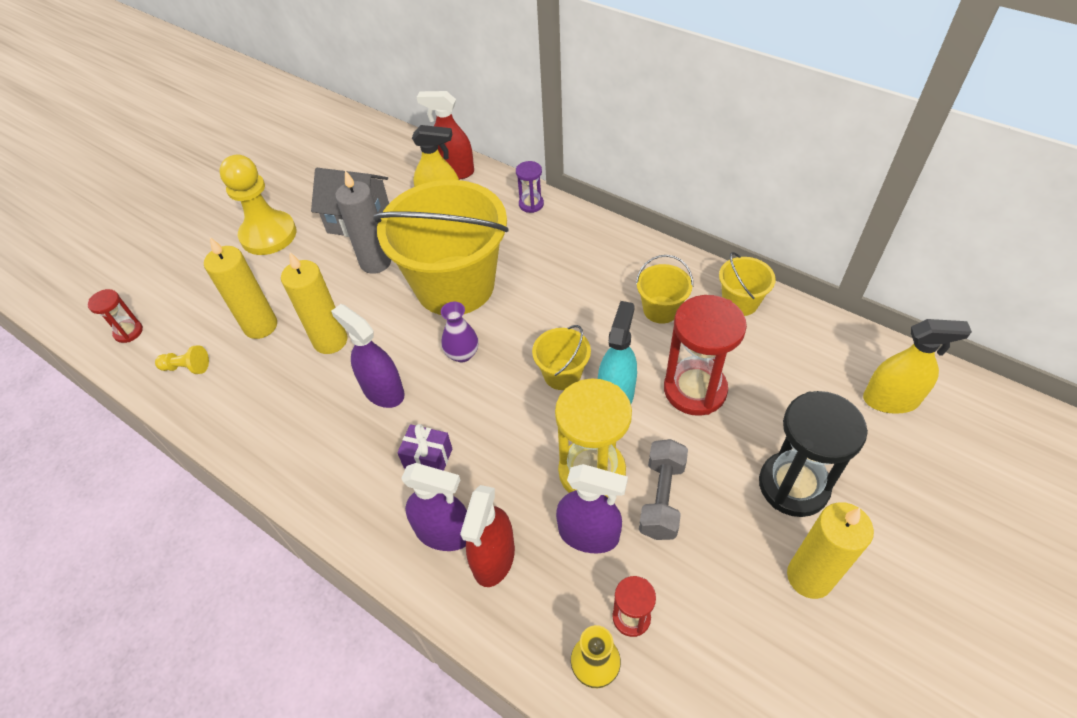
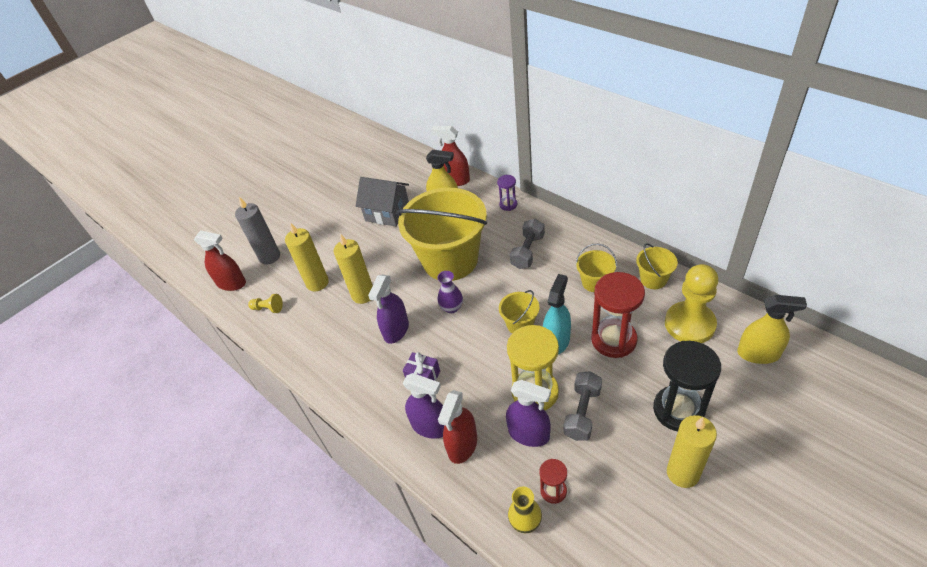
camera: 10 degrees right, 5 degrees down
red hourglass [87,289,143,343] -> red spray bottle [194,230,246,291]
yellow pawn [219,155,296,255] -> yellow pawn moved to [665,264,719,343]
purple spray bottle [331,304,405,408] -> purple spray bottle turned 120 degrees counterclockwise [368,275,409,344]
grey candle [335,170,391,274] -> grey candle moved to [235,197,280,265]
none -> grey dumbbell [510,219,545,269]

